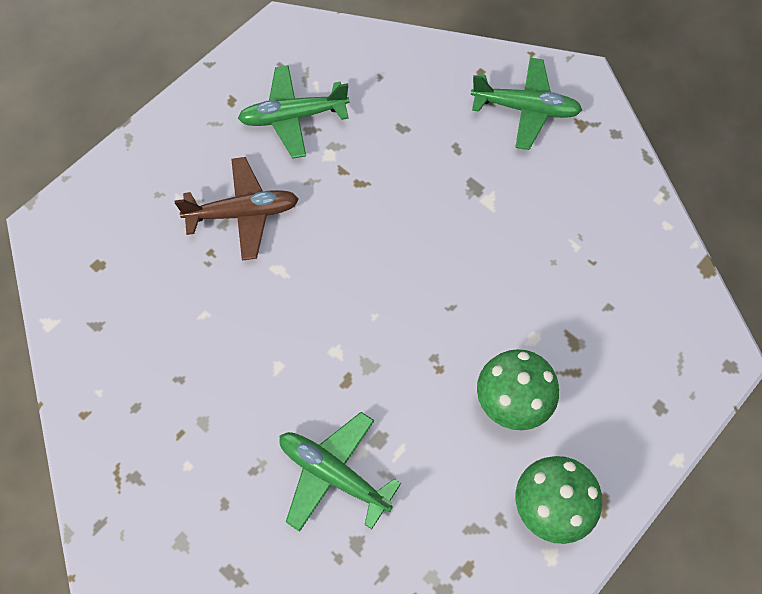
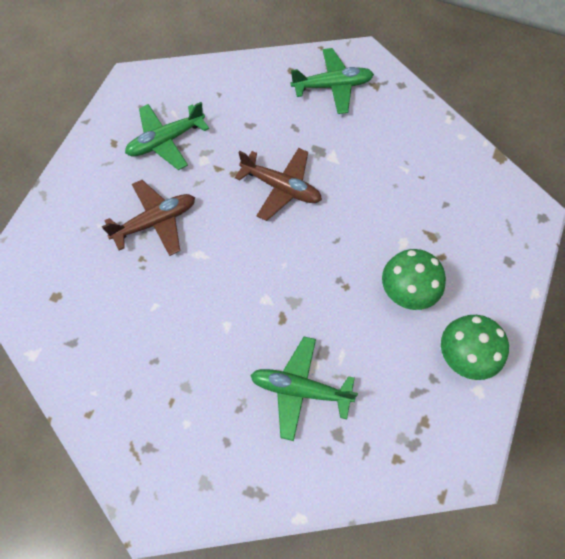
camera: 20 degrees left, 0 degrees up
none -> brown plane [235,148,322,221]

